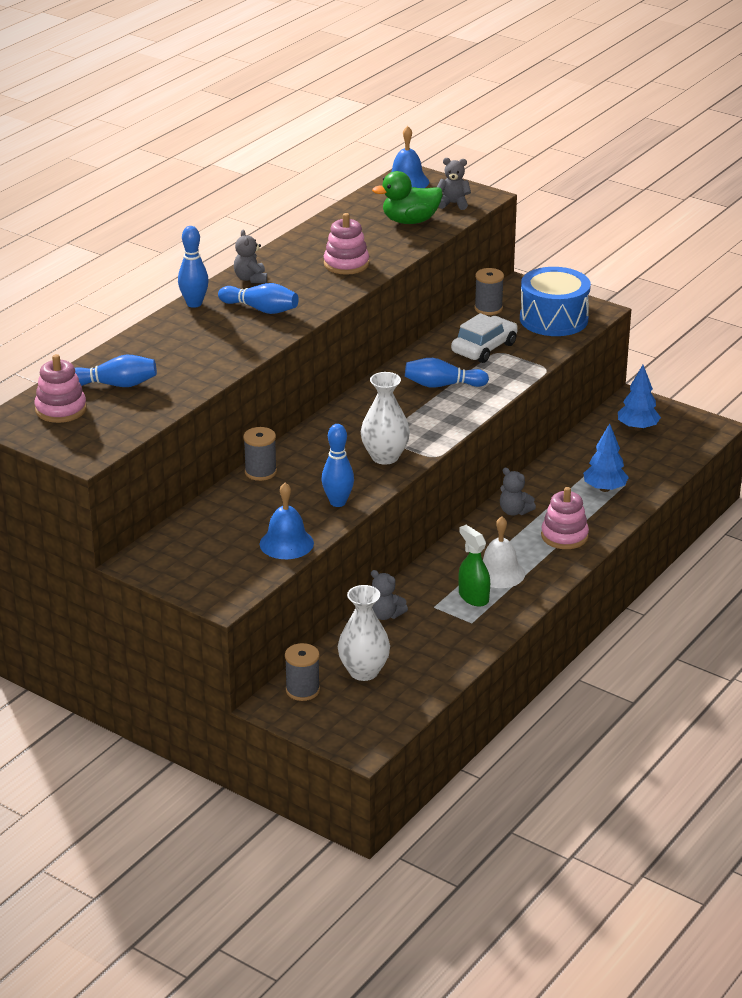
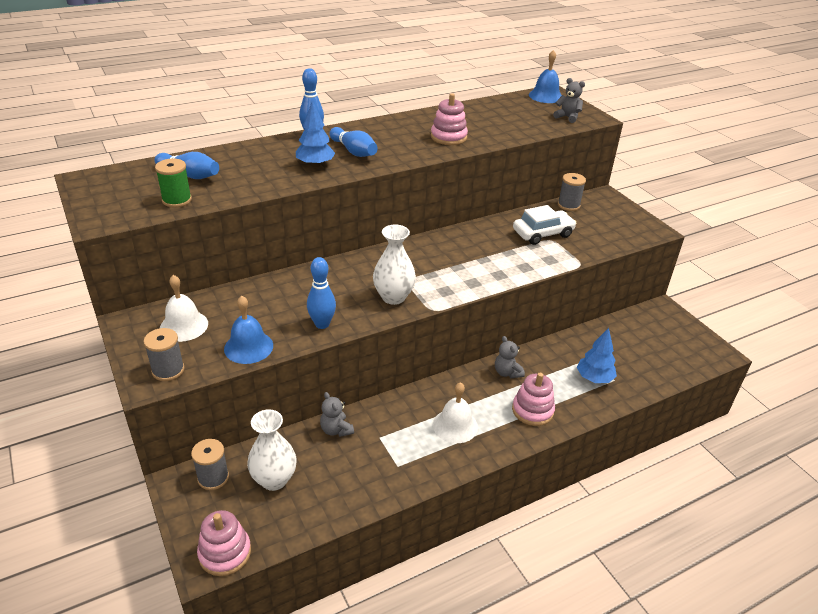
camera: 25 degrees right, 5 degrees up
pink stacking toy [34,354,87,423] -> pink stacking toy moved to [197,510,251,576]
grey teddy bear [234,230,267,283] -> none
grey spool [243,427,277,481] -> grey spool moved to [144,328,184,381]
green duck [372,171,443,224] -> none
blue bowling pin [405,358,489,388] -> none
green spray bottle [458,525,490,607] -> none
blue drum [520,267,591,336] -> none
blue tree [618,365,661,431] -> blue tree moved to [296,100,335,167]
none -> green spool [155,159,192,208]
none -> white bell [160,275,208,342]

